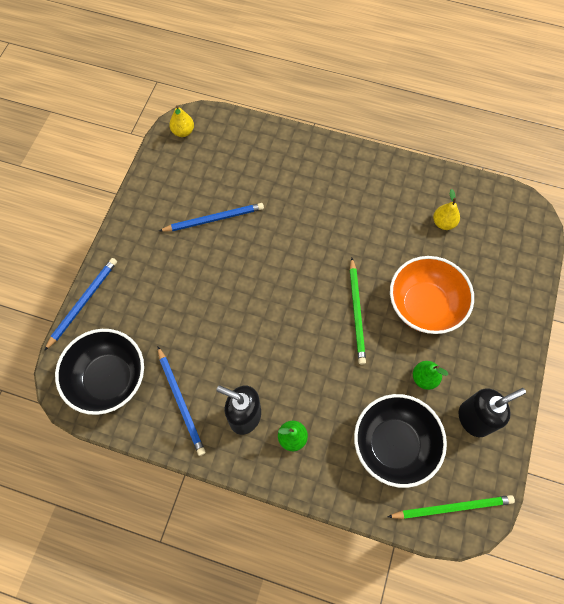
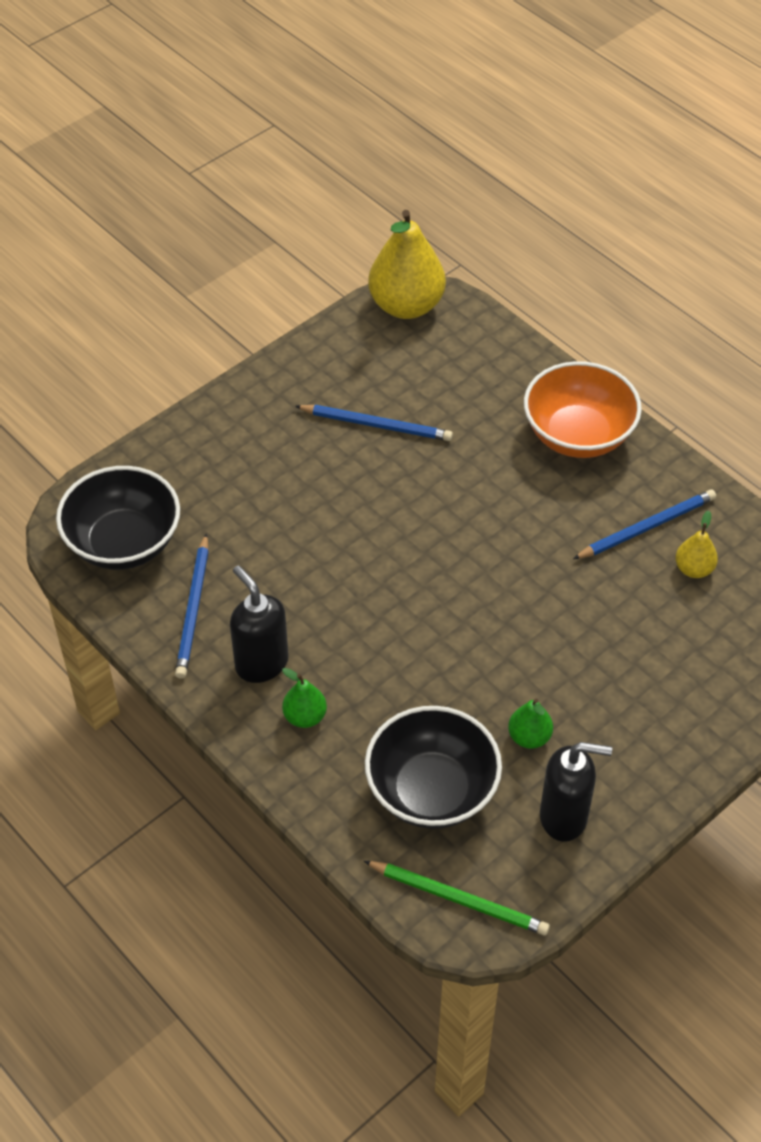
camera: 30 degrees right, 15 degrees down
blue pencil [44,258,117,351] -> blue pencil moved to [573,490,716,559]
yellow pear [169,105,194,137] -> yellow pear [368,210,446,319], size x2.07
green pencil [350,258,366,365] -> none
orange bowl [390,256,474,334] -> orange bowl moved to [524,361,642,458]

